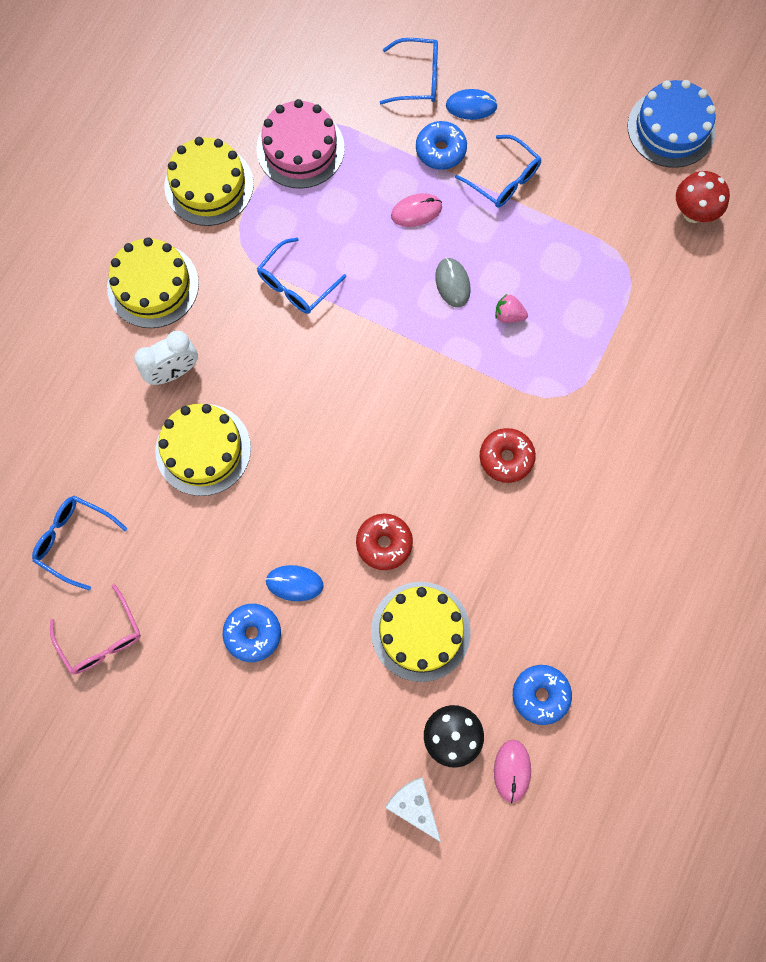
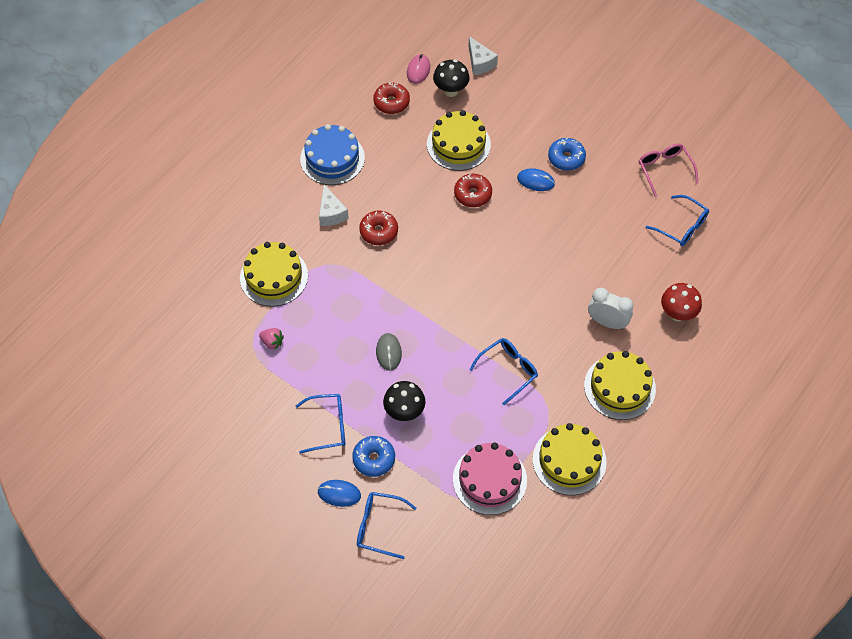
camera: 170 degrees left, 15 degrees down
white clock [134,331,198,385] -> white clock turned 45 degrees clockwise [588,288,633,329]
yellow cake [155,404,251,496] -> yellow cake moved to [240,242,308,307]
pink mouse [391,193,442,227] -> black mushroom [383,381,425,421]
blue glasses [455,135,542,208] -> blue glasses turned 120 degrees clockwise [296,394,346,454]
pink strawberry [495,294,528,323] -> pink strawberry moved to [259,328,284,350]
blue donut [513,665,572,725] -> red donut [373,82,410,114]
blue cake [627,80,716,168] -> blue cake moved to [300,124,365,185]
red mushroom [676,171,730,223] -> red mushroom moved to [661,283,702,321]
none -> white cheese [319,184,349,226]

